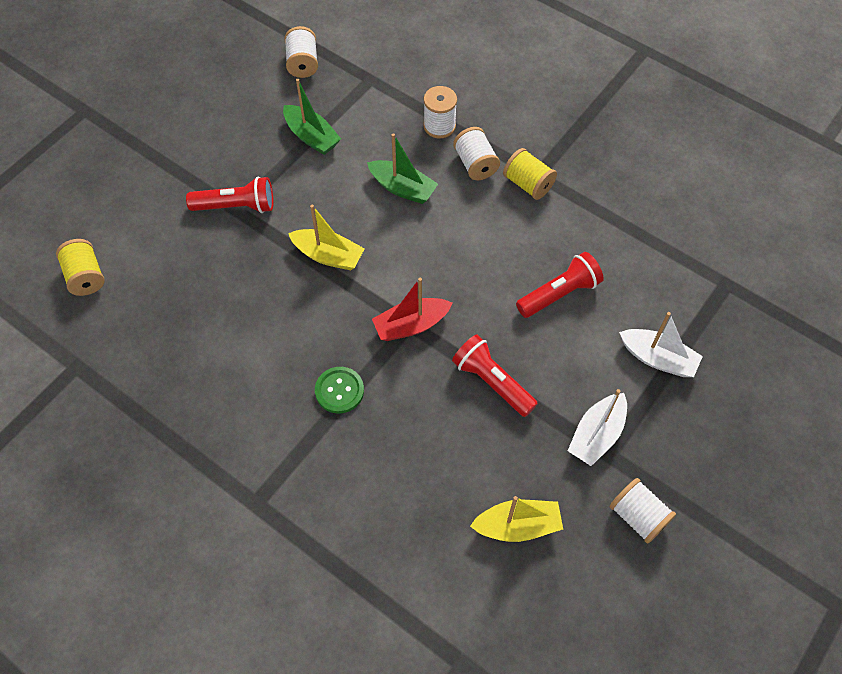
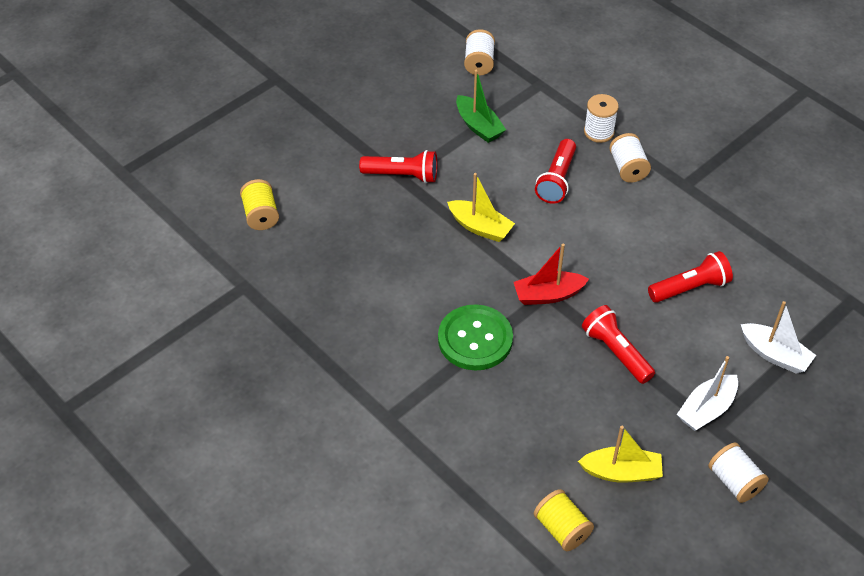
camera: 10 degrees right, 10 degrees down
green button [315,367,364,413] -> green button [438,304,513,370], size x1.67
green boat [367,133,438,204] -> red flashlight [535,139,576,204]
yellow spool [503,148,557,200] -> yellow spool moved to [534,489,594,552]

